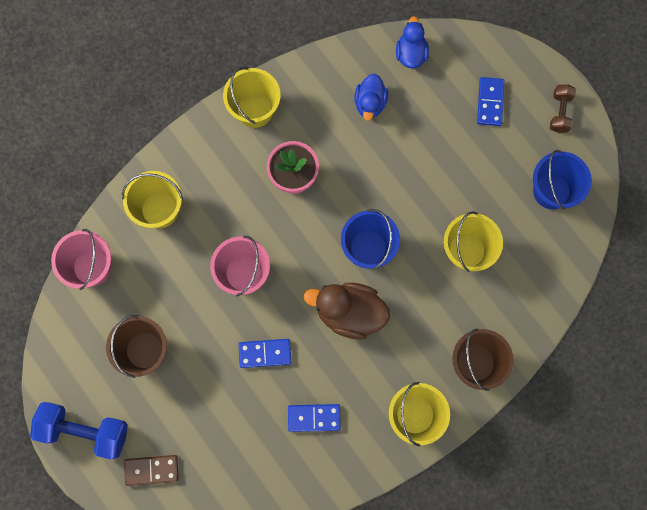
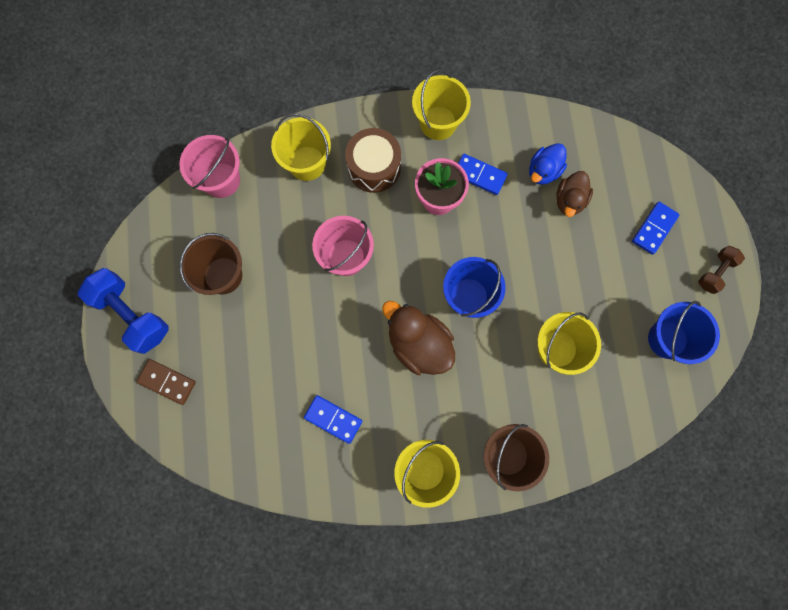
camera: 30 degrees right, 0 degrees up
blue domino [238,339,292,368] -> blue domino moved to [458,154,508,195]
blue duck [396,16,429,69] -> none
none -> brown drum [345,128,401,193]
none -> brown duck [556,171,593,217]

